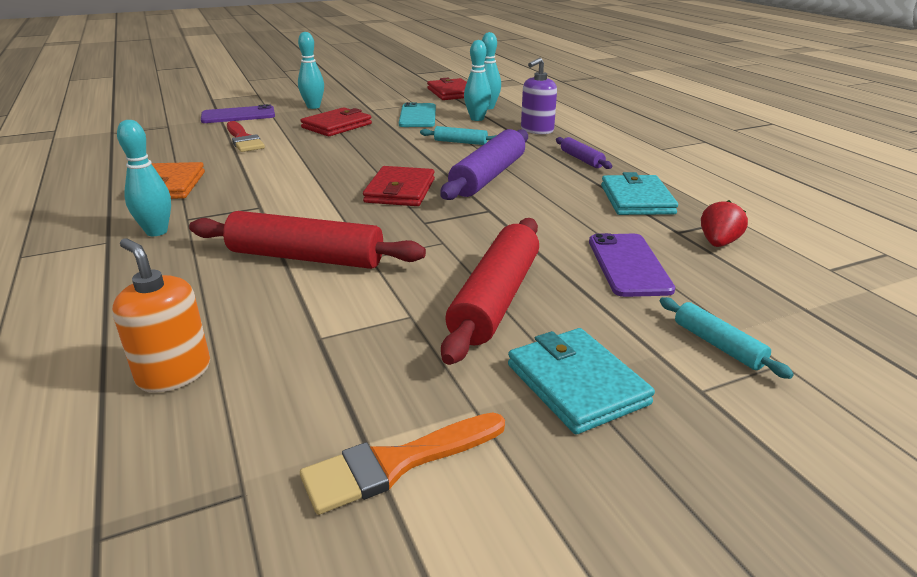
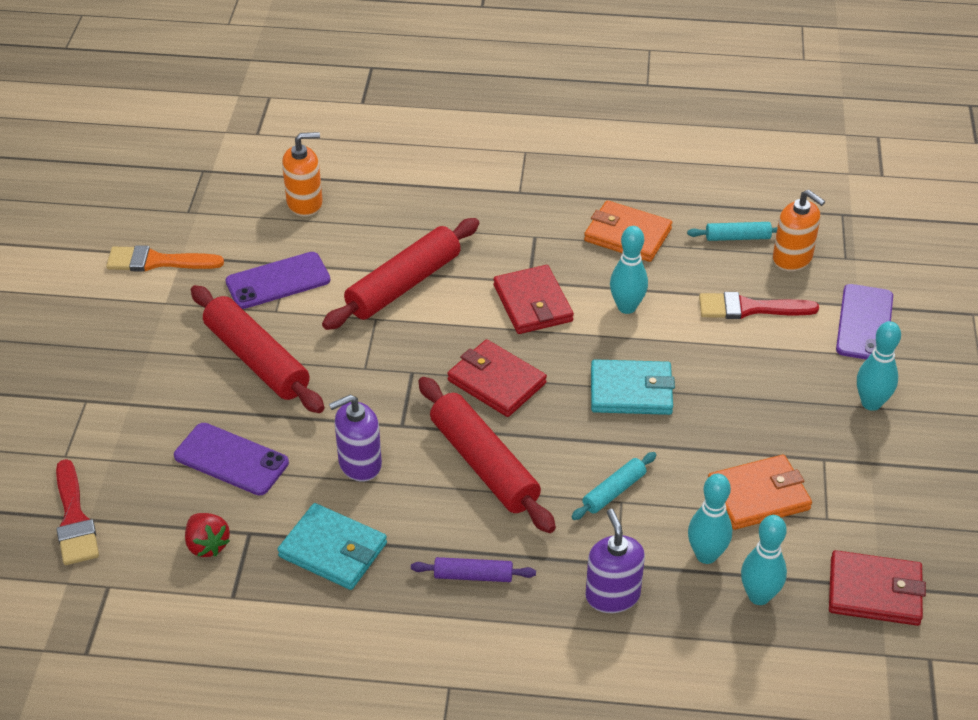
camera: 120 degrees right, 15 degrees up
turquoise bowling pin [117,120,171,236] -> turquoise bowling pin moved to [610,226,648,314]
red wallet [300,107,372,136] -> red wallet moved to [493,265,574,334]
orange brush [300,413,505,515] -> orange brush turned 90 degrees counterclockwise [106,245,224,272]
turquoise phone [399,102,436,127] -> orange wallet [708,454,812,530]
purple rolling pin [440,129,528,200] -> red rolling pin [418,377,556,533]
turquoise wallet [508,328,655,434] -> turquoise wallet moved to [591,359,675,415]
turquoise rolling pin [660,297,794,379] -> turquoise rolling pin moved to [687,222,778,241]
none -> red brush [56,459,99,565]
none -> purple phone [225,252,330,309]
none -> purple soap dispenser [329,395,382,482]
none -> orange soap dispenser [773,190,825,271]

